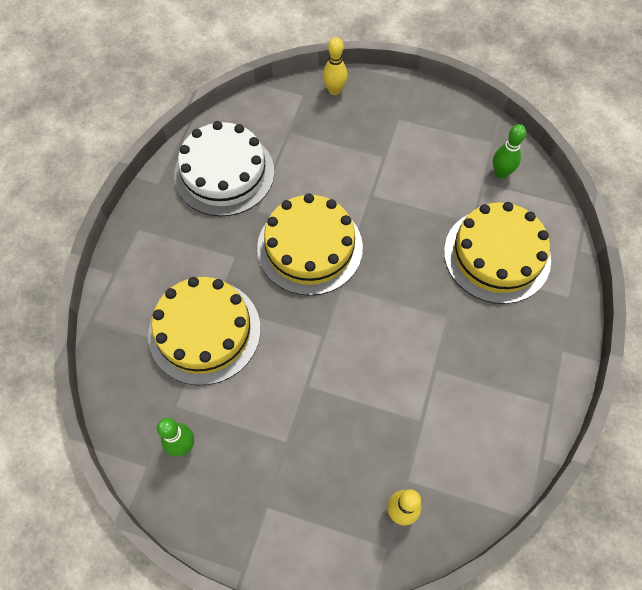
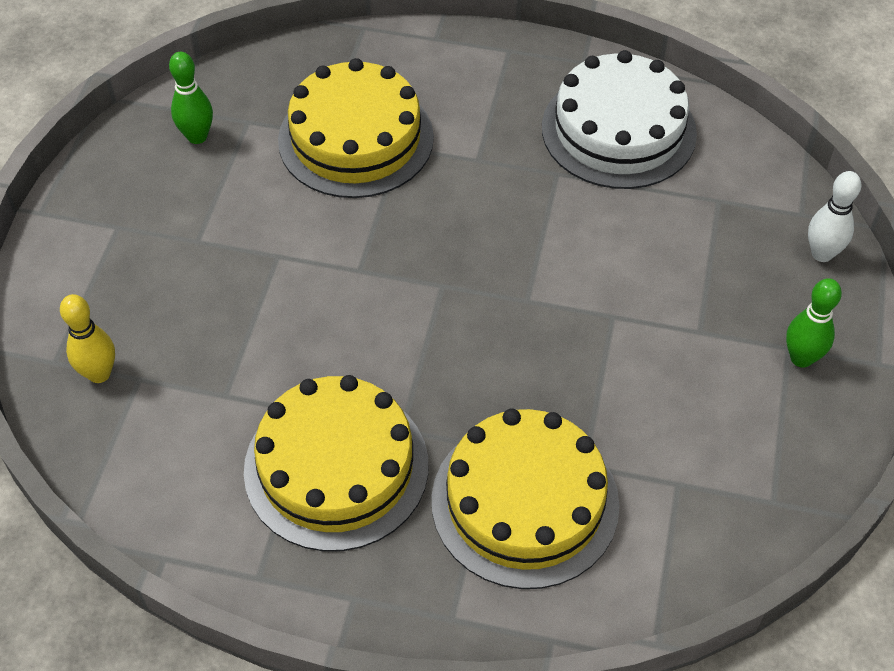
camera: 85 degrees right, 10 degrees down
yellow cake [257,193,363,296] -> yellow cake moved to [244,375,428,552]
yellow bowling pin [323,37,348,95] -> white bowling pin [808,171,861,262]
green bowling pin [493,124,526,178] -> green bowling pin moved to [786,278,842,368]

